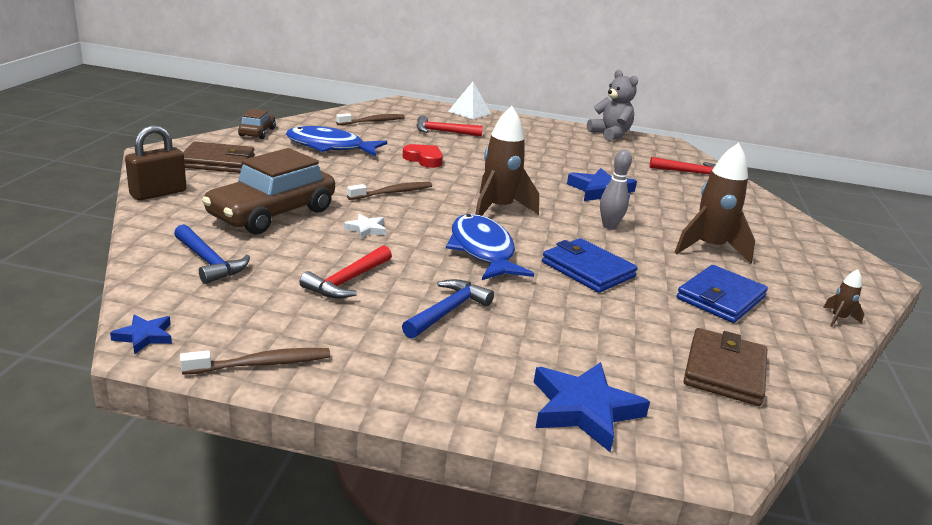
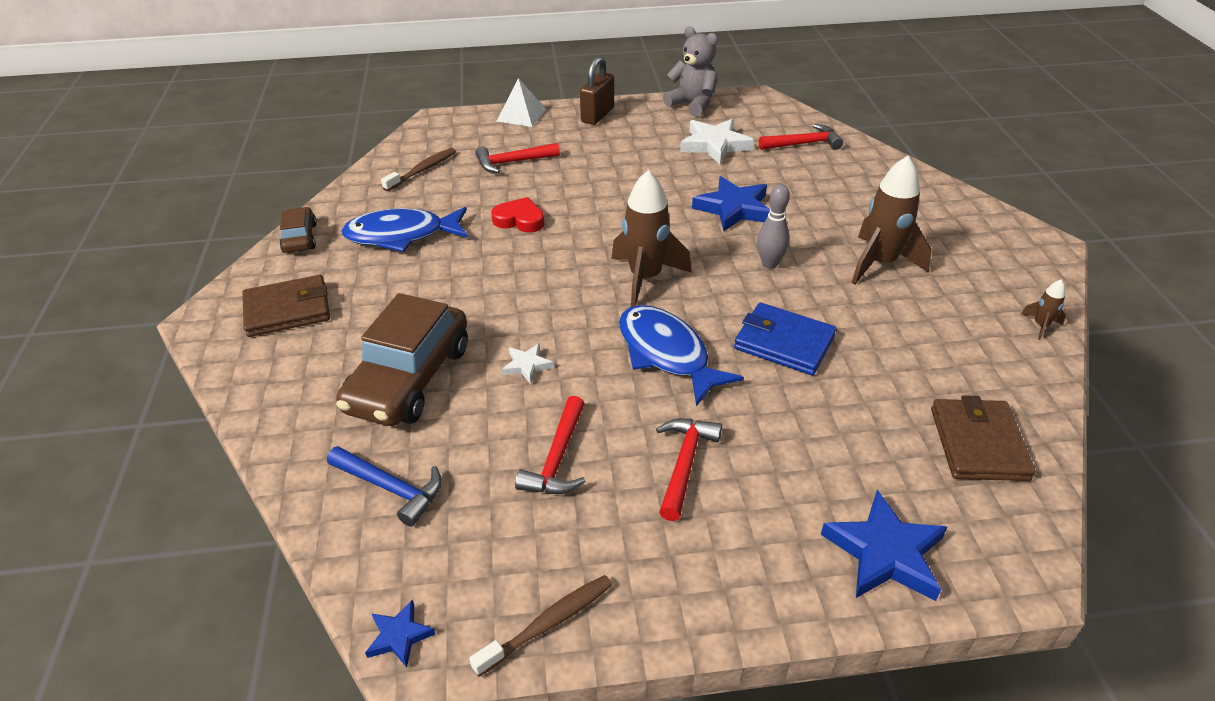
camera: 15 degrees left, 15 degrees up
brown padlock [125,125,186,200] -> brown padlock moved to [580,57,614,125]
brown toothbrush [347,182,432,200] -> none
blue hammer [402,279,494,338] -> red hammer [656,418,722,521]
blue wallet [676,265,768,323] -> none
none -> white star [680,119,754,165]

